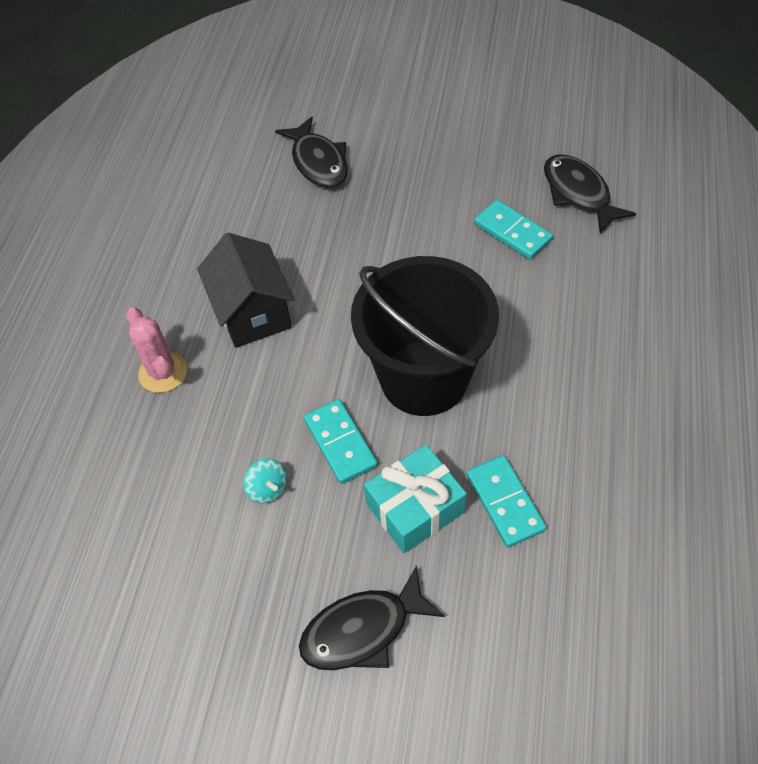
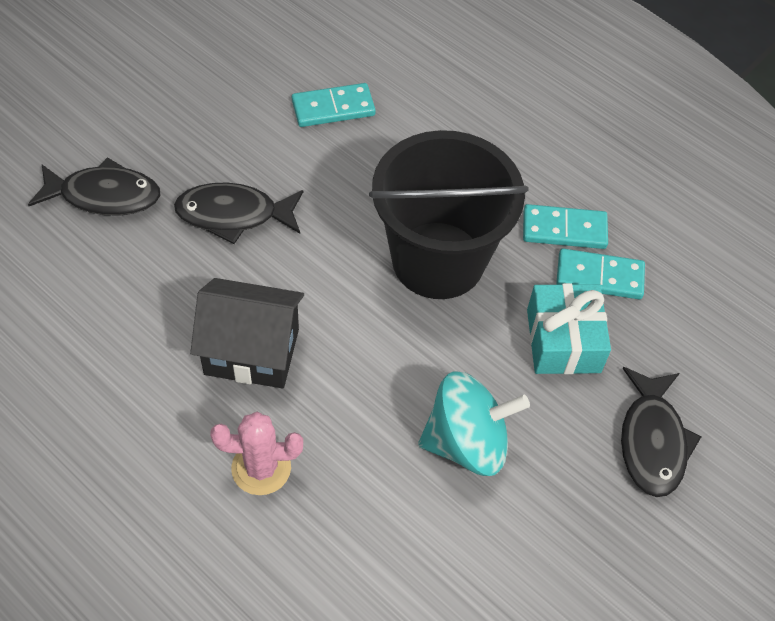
camera: 65 degrees left, 0 degrees up
turquoise spinning top [243,458,287,504] -> turquoise spinning top [418,371,530,476], size x2.15
turquoise domino [304,399,378,484] -> turquoise domino moved to [523,204,608,249]
black fish [544,154,636,234] -> black fish moved to [174,183,303,244]

